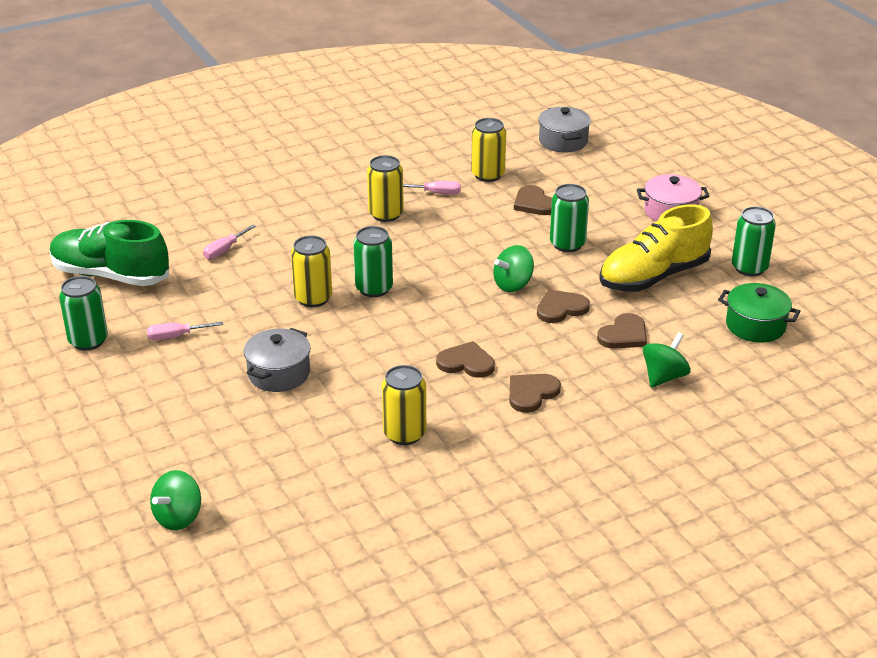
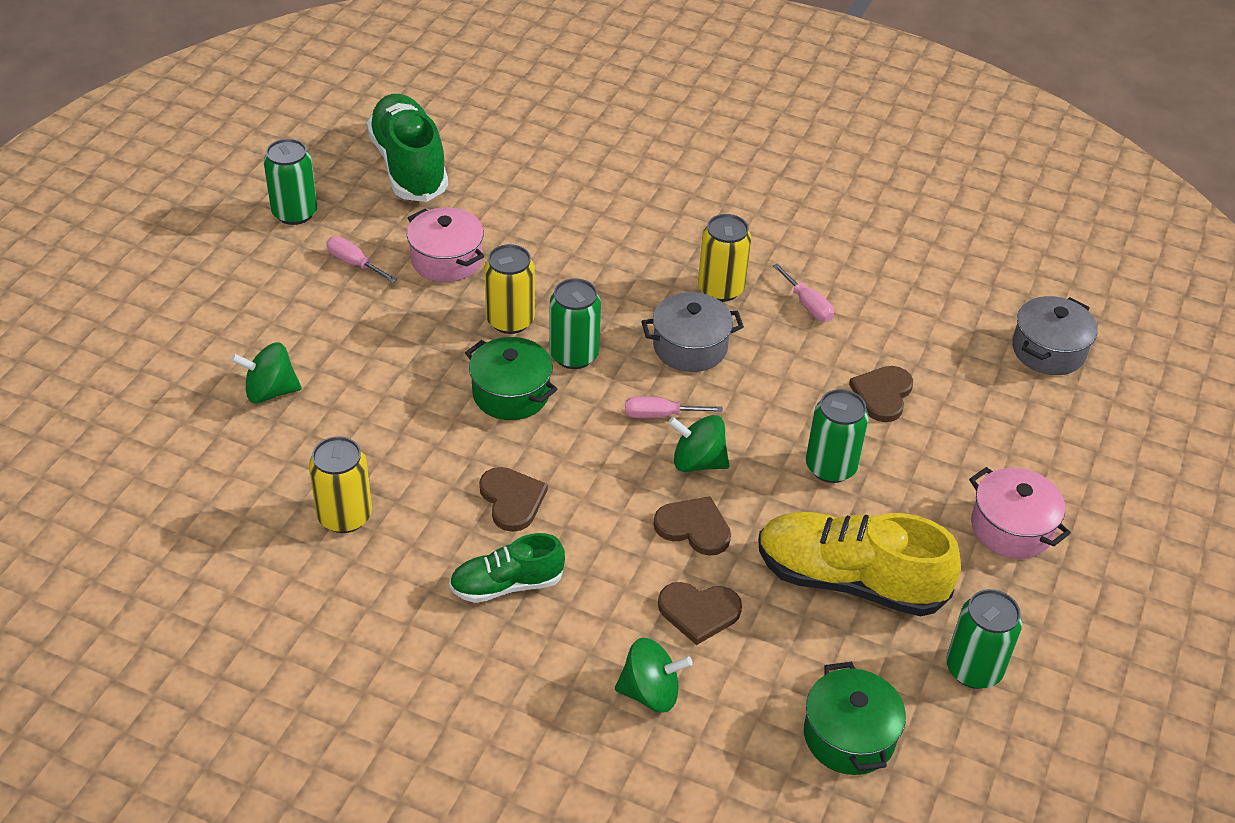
camera: 50 degrees right, 10 degrees up
green spinning top [150,470,201,530] -> green spinning top moved to [231,342,302,404]
pink screwdriver [203,225,256,259] -> pink screwdriver moved to [625,396,723,418]
grey pot [244,328,311,392] -> grey pot moved to [641,292,744,372]
yellow can [471,118,506,182] -> none
brown heart [509,374,561,413] -> green shoe [449,533,565,603]
none -> pink pot [407,207,484,282]
none -> green pot [465,337,557,420]

